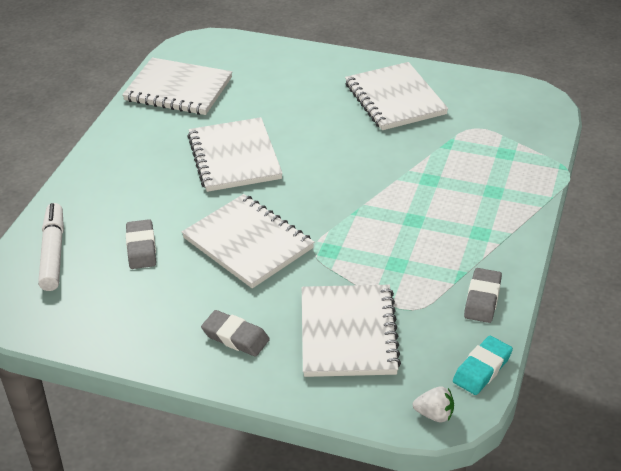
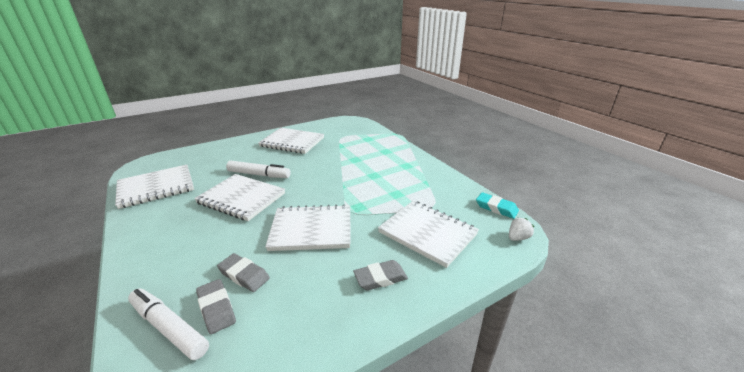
camera: 50 degrees left, 10 degrees down
turquoise eraser [453,336,513,395] -> turquoise eraser turned 45 degrees counterclockwise [476,192,519,219]
grey eraser [464,268,502,323] -> grey eraser moved to [196,279,236,334]
none -> white marker [226,160,291,178]

